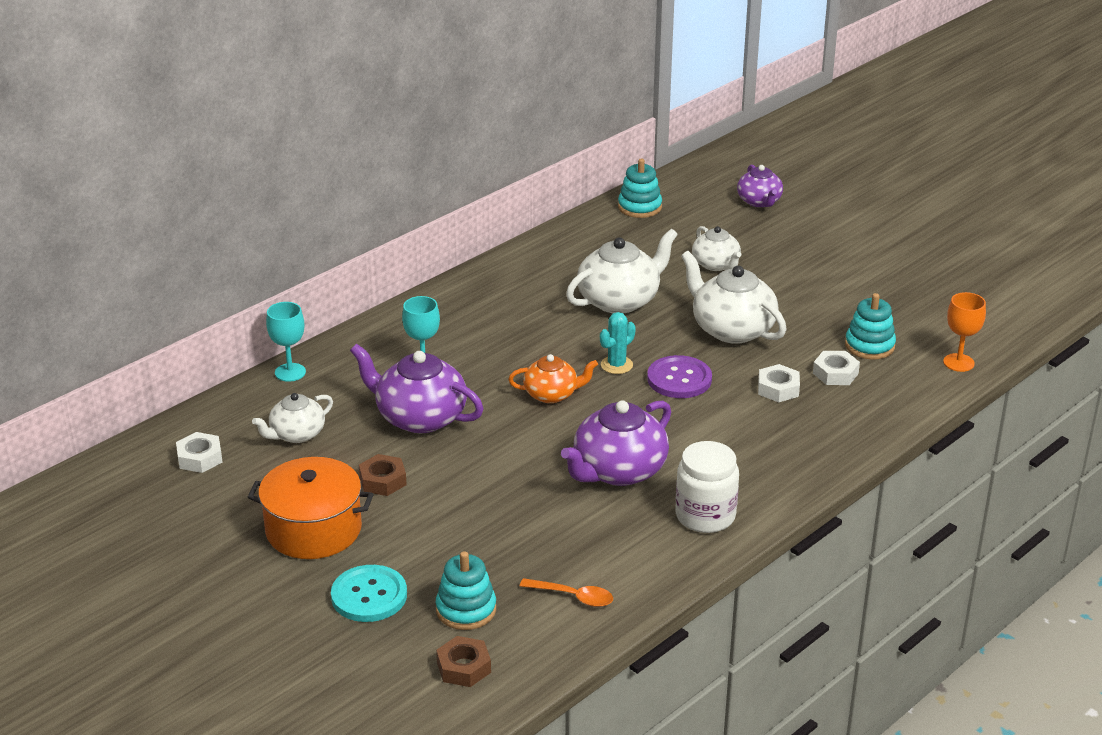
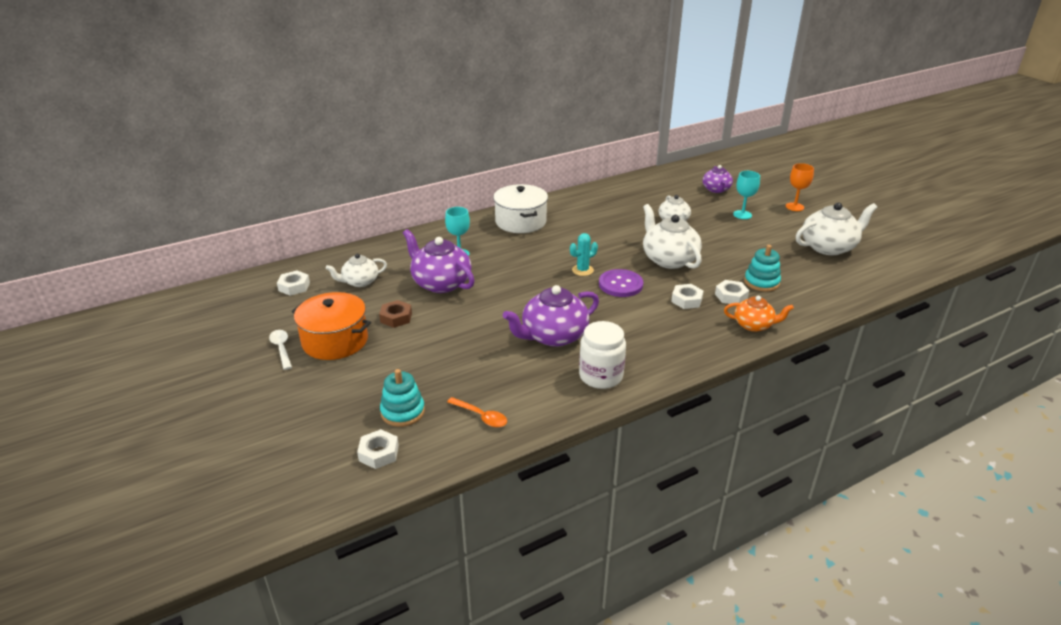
camera: 15 degrees right, 0 degrees up
turquoise goblet [266,302,306,382] -> turquoise goblet moved to [733,171,760,219]
turquoise button [331,565,407,622] -> none
brown nut [436,636,491,687] -> white nut [357,429,399,469]
orange teapot [508,354,598,403] -> orange teapot moved to [724,296,794,332]
white teapot [566,229,678,314] -> white teapot moved to [796,203,877,255]
turquoise stacking toy [618,159,662,218] -> none
orange goblet [943,292,986,372] -> orange goblet moved to [786,163,814,211]
none -> white spoon [269,330,292,370]
none -> white pot [493,184,548,233]

